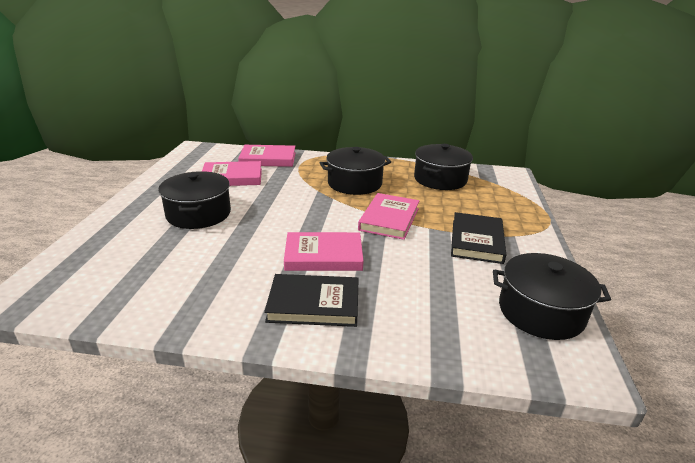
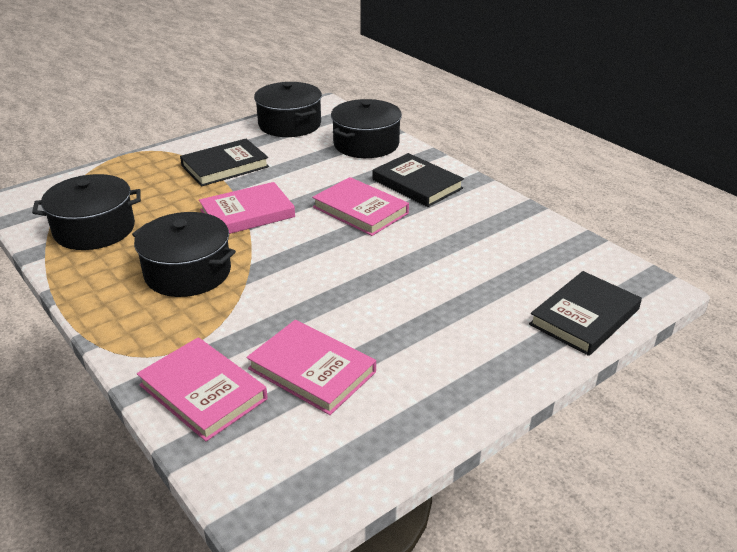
camera: 135 degrees left, 5 degrees up
black pot [158,171,231,229] -> black pot moved to [331,99,402,158]
none -> black book [529,271,642,356]

